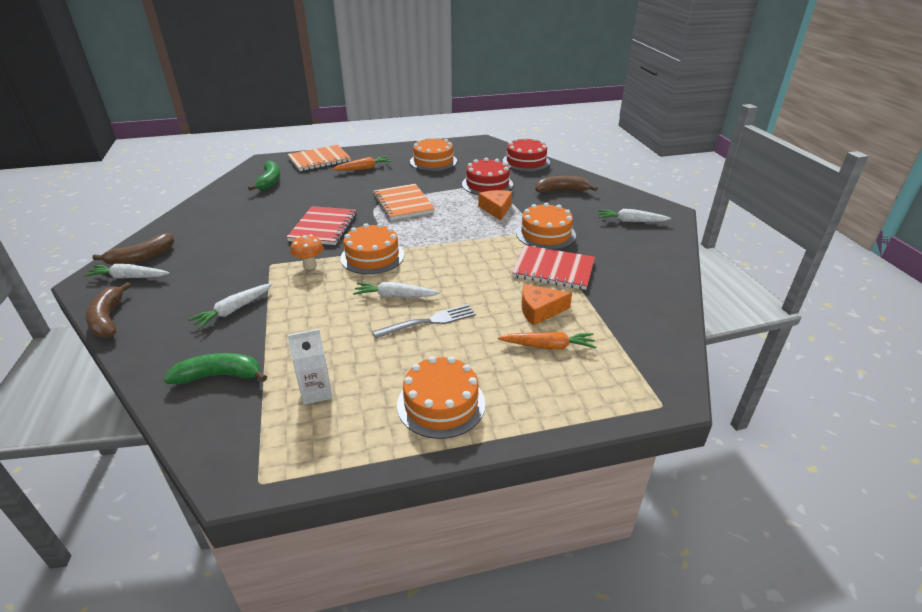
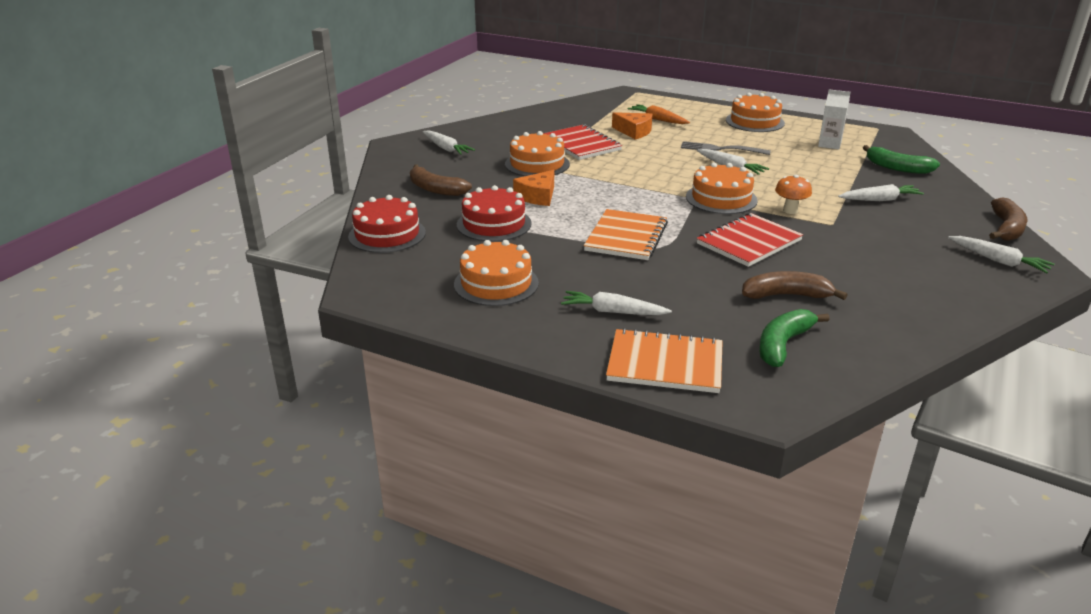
camera: 140 degrees left, 5 degrees down
brown banana [92,233,174,265] -> brown banana moved to [742,271,847,300]
orange carrot [332,156,391,171] -> white carrot [561,291,672,315]

